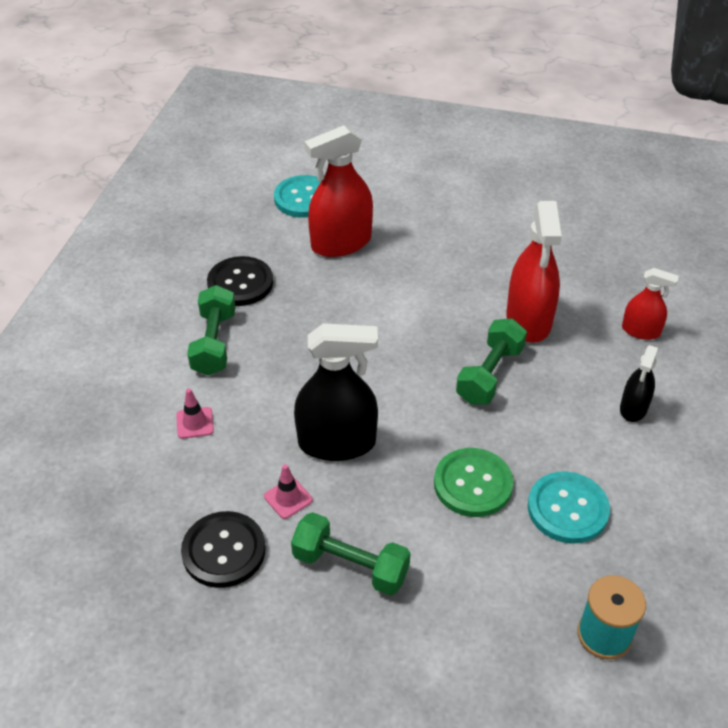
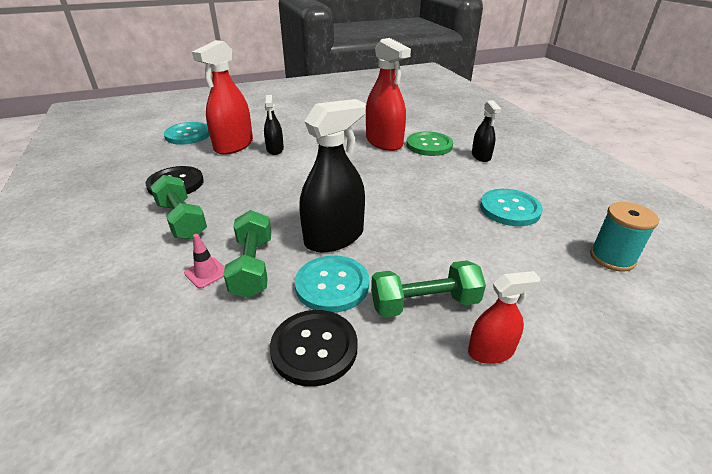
camera: 35 degrees left, 10 degrees down
pink traffic cone [264,464,313,519] -> turquoise button [295,255,369,313]
green button [434,448,514,517] -> green button moved to [406,131,453,156]
green dumbbell [456,318,527,405] -> green dumbbell moved to [223,210,271,298]
red spray bottle [622,268,679,340] -> red spray bottle moved to [468,271,541,364]
none -> black spray bottle [264,95,284,155]

